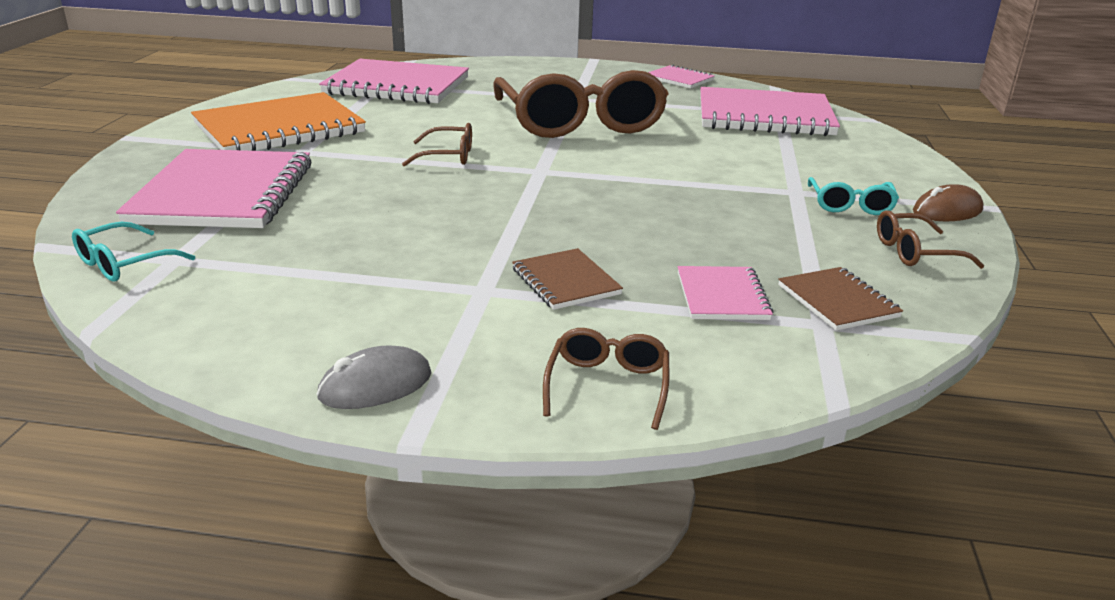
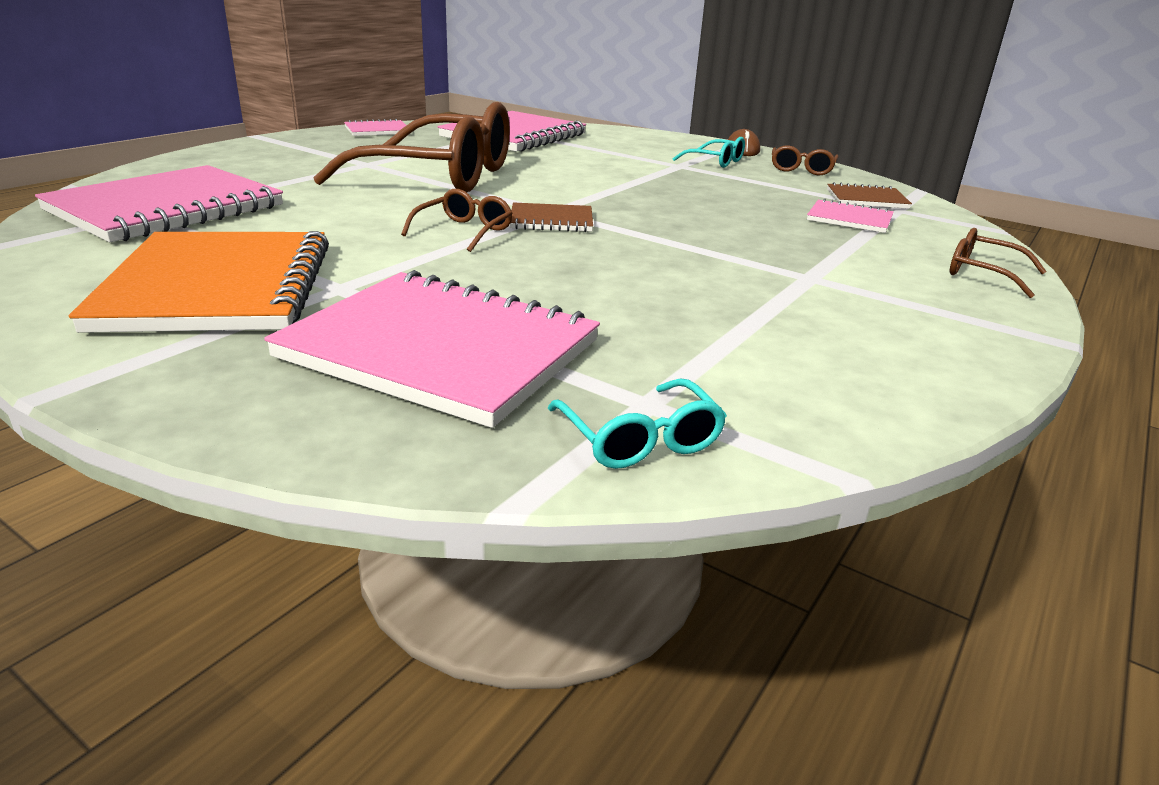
camera: 65 degrees left, 0 degrees up
grey mouse [317,346,432,409] -> none
brown notebook [512,248,623,310] -> brown notebook moved to [509,202,593,232]

